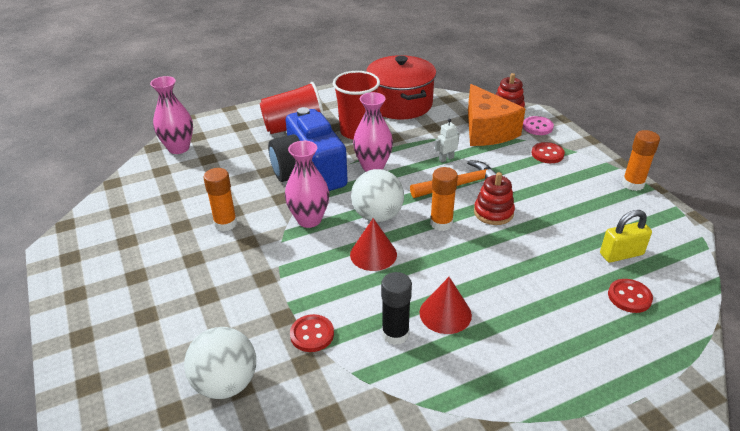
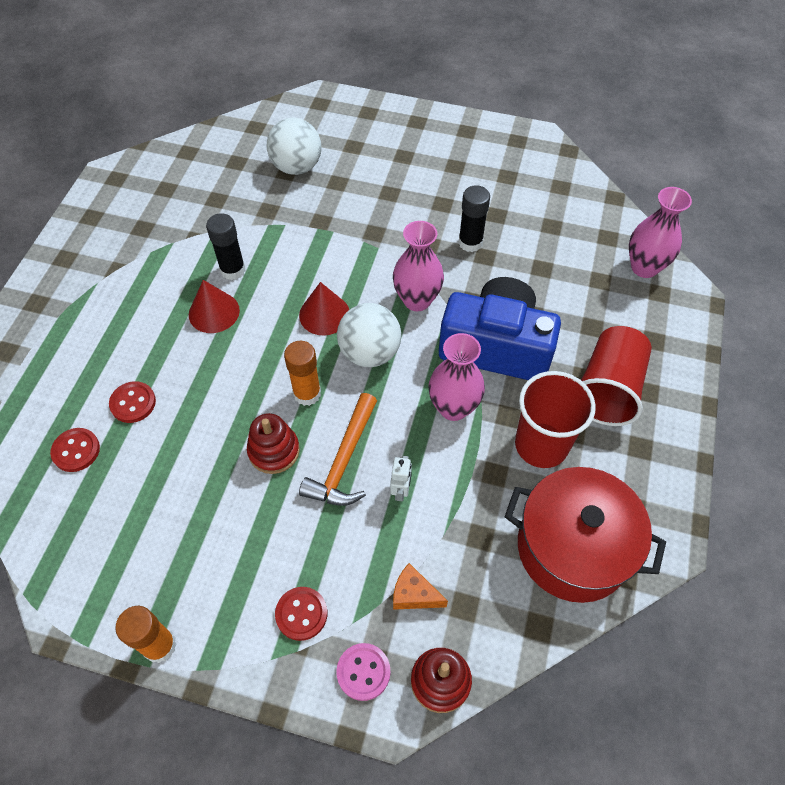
camera: 130 degrees right, 20 degrees up
orange glue stick [203,168,237,231] -> black glue stick [458,185,490,252]
red button [290,314,334,352] -> red button moved to [109,381,156,423]
orange cheese [468,84,525,146] -> orange cheese [393,563,448,610], size x0.45
yellow padlock [600,210,652,263] -> none

